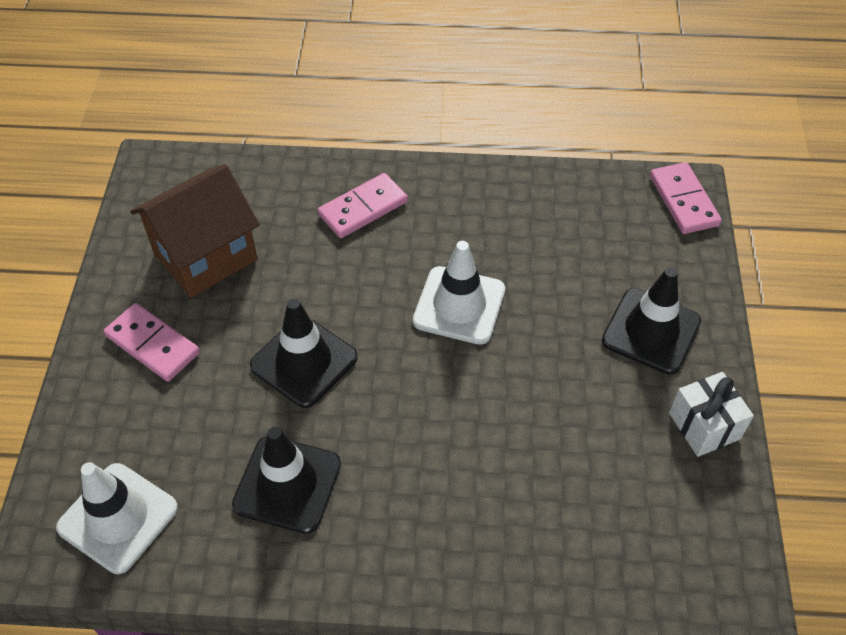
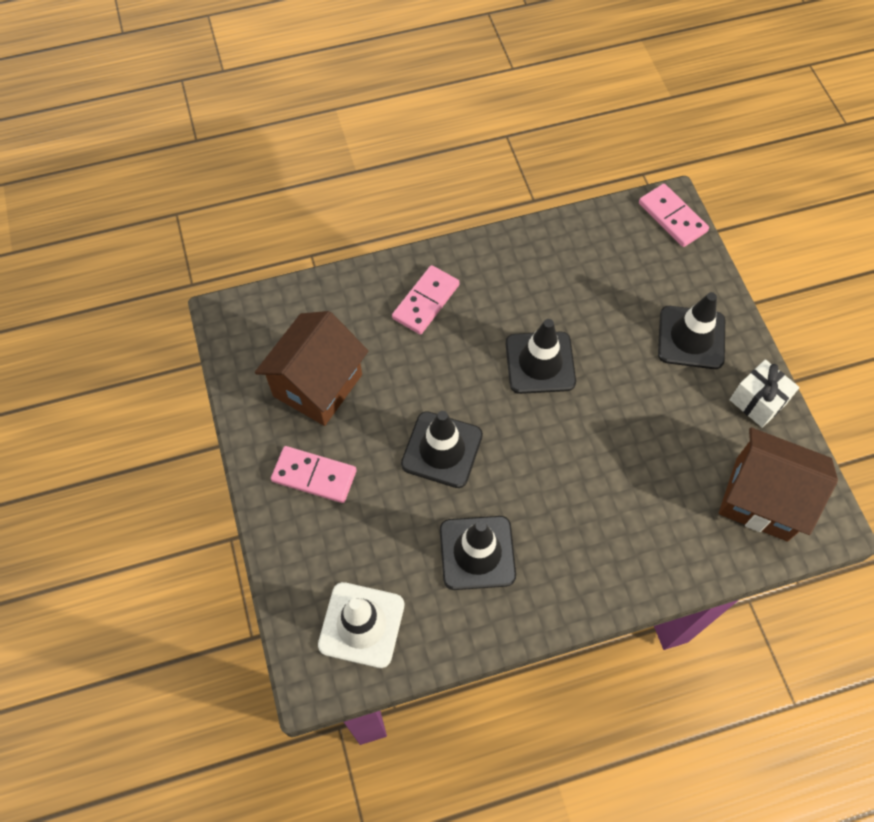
camera: 20 degrees left, 10 degrees up
white traffic cone [413,241,505,345] -> black traffic cone [506,319,576,394]
none -> brown house [719,427,838,542]

